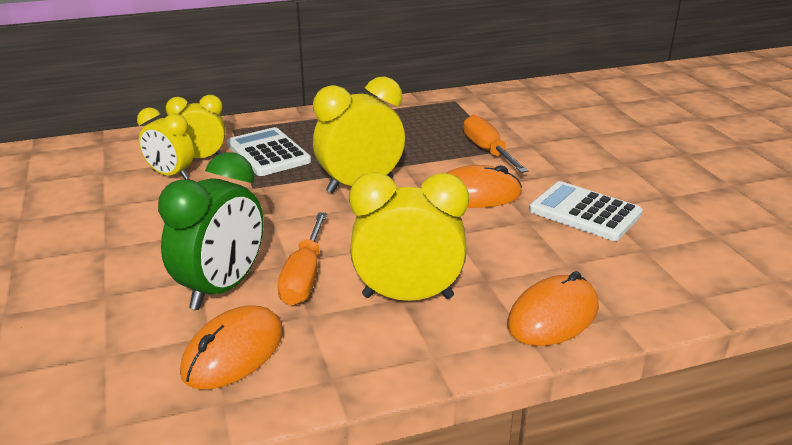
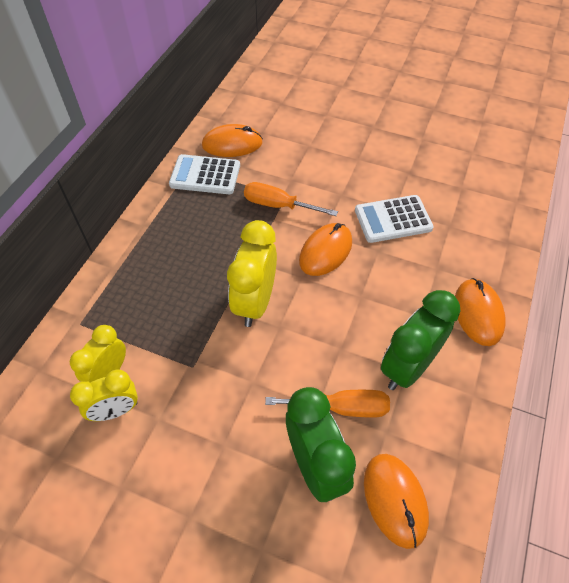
camera: 50 degrees left, 25 degrees up
white calculator [227,127,311,176] -> white calculator moved to [169,154,240,194]
orange screwdriver [278,212,327,306] -> orange screwdriver turned 45 degrees counterclockwise [265,390,390,418]
yellow clock [349,172,469,301] -> green clock [381,290,460,390]
none -> orange mouse [202,124,263,157]

